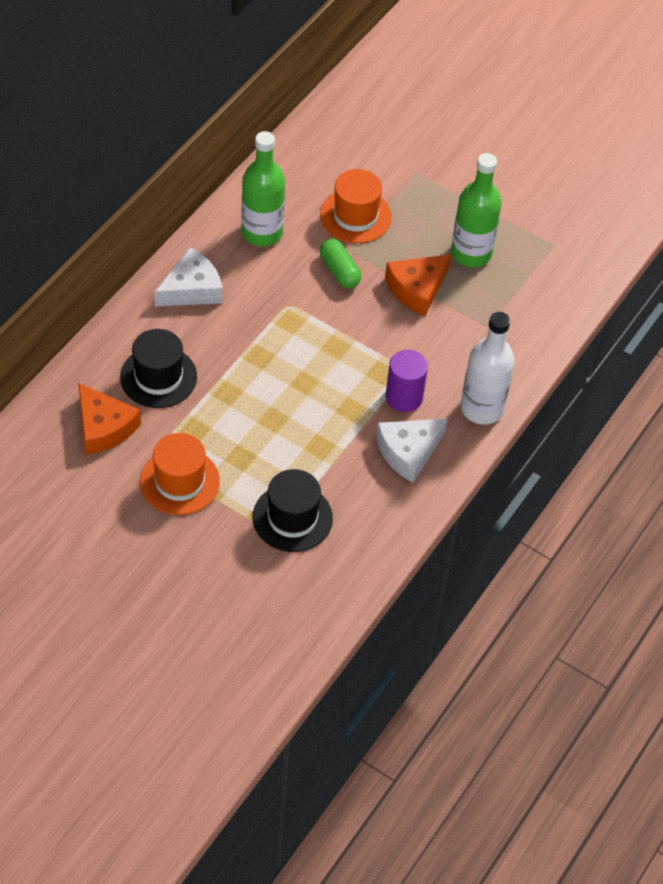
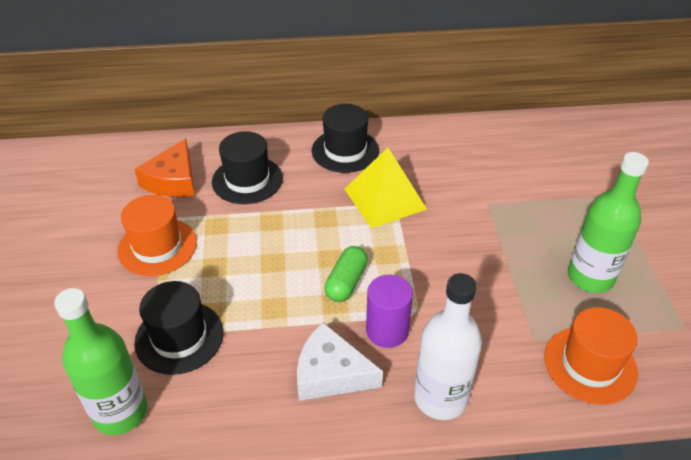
camera: 55 degrees right, 10 degrees down
white cheese [155,247,223,307] -> black hat [312,104,379,173]
green bottle [241,131,285,247] -> green bottle moved to [54,288,148,435]
orange hat [320,169,392,243] -> orange hat moved to [544,307,638,405]
green capsule [320,239,361,288] -> green capsule moved to [325,246,368,302]
orange cheese [385,254,451,316] -> none
none -> yellow pyramid [344,147,427,228]

